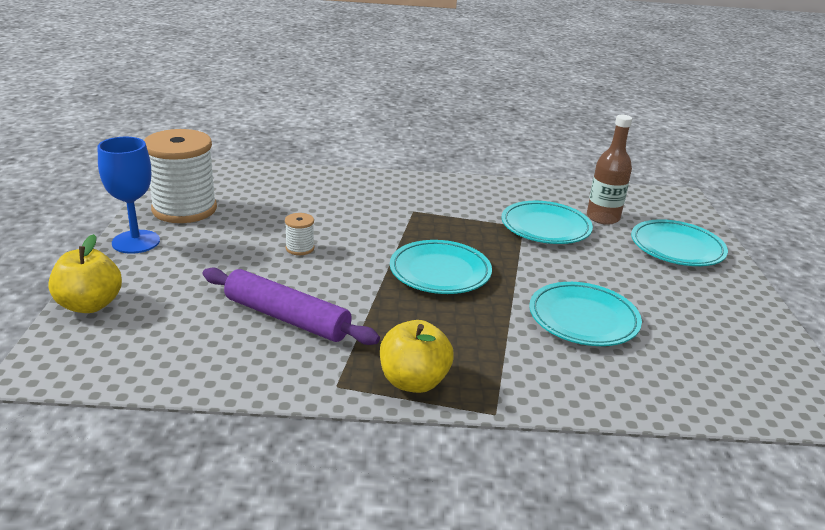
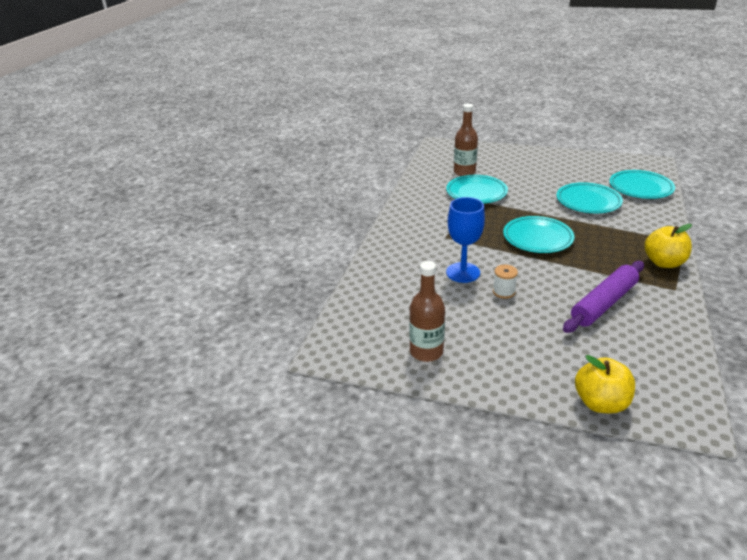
camera: 70 degrees left, 5 degrees up
blue goblet [97,137,160,254] -> blue goblet moved to [446,197,485,283]
white spool [144,129,217,223] -> brown bottle [409,261,445,362]
turquoise plate [631,219,728,266] -> turquoise plate moved to [609,170,675,199]

